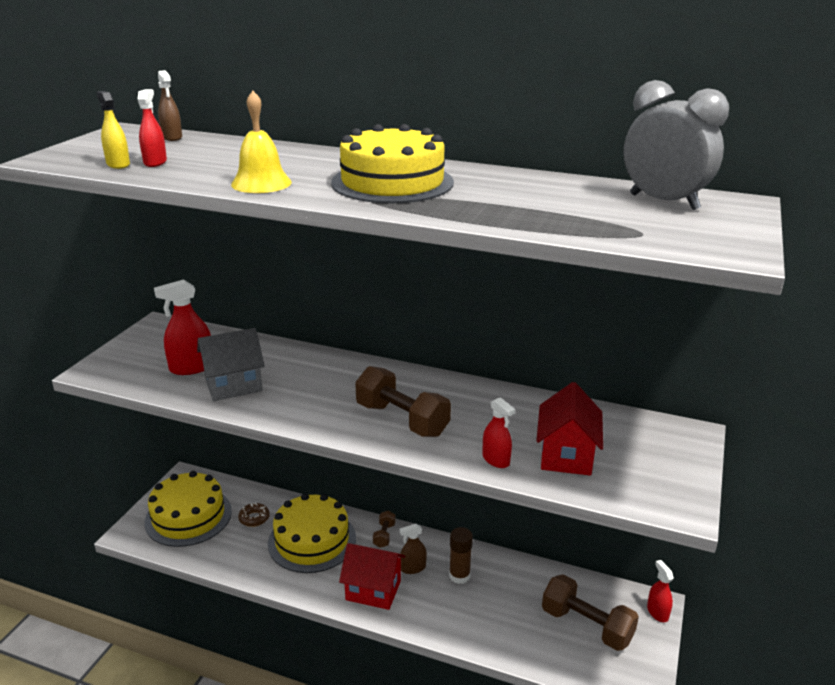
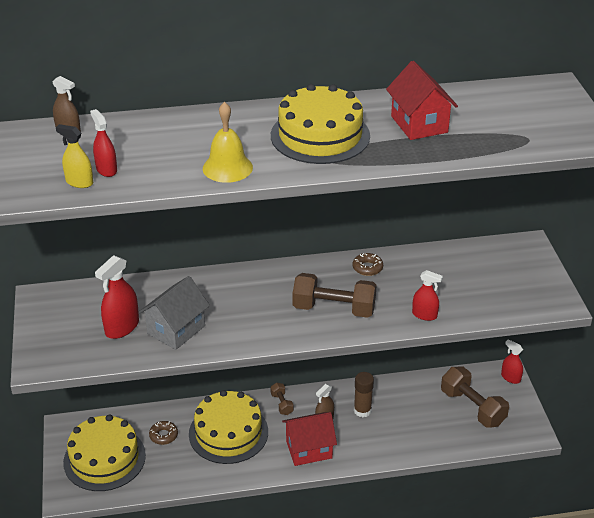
camera: 30 degrees left, 10 degrees up
red house [536,382,603,476] -> red house moved to [386,61,458,140]
brown dumbbell [542,574,639,651] -> brown dumbbell turned 45 degrees clockwise [441,367,509,428]
grey clock [624,80,729,210] -> none
none -> brown donut [353,253,383,276]

